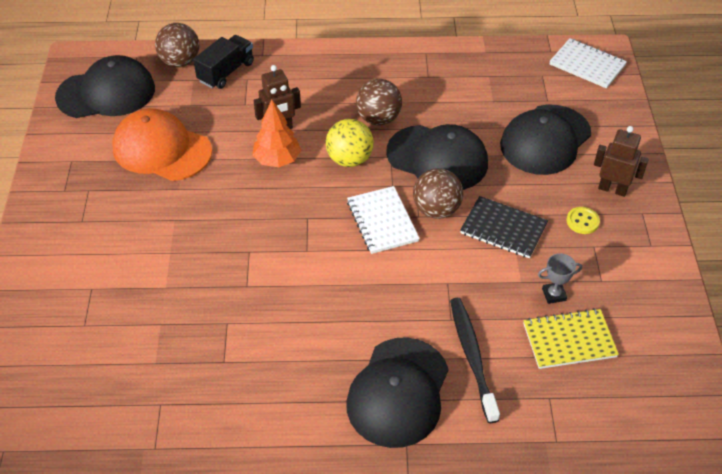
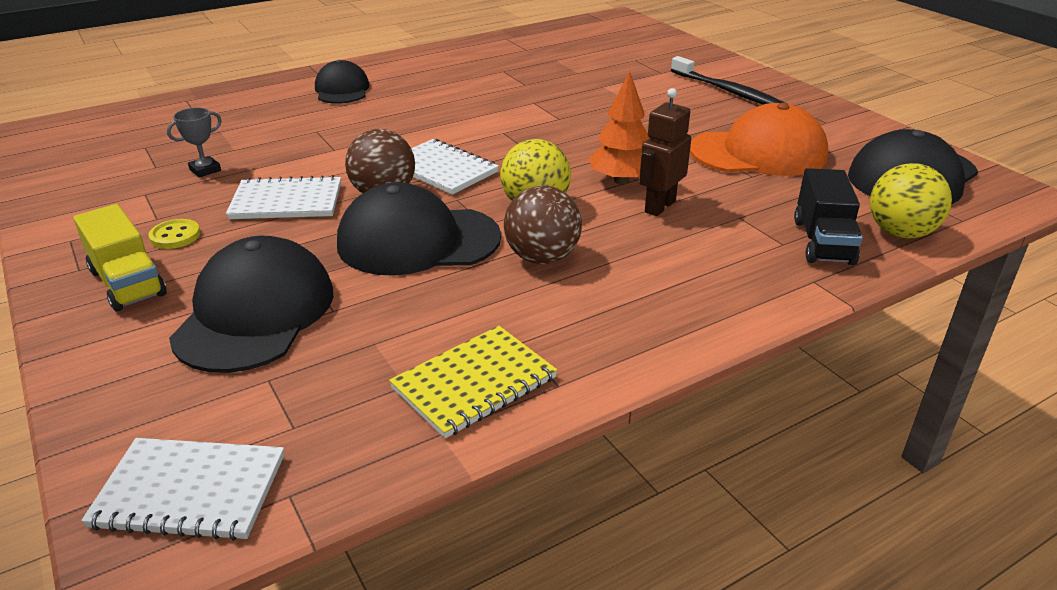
camera: 150 degrees right, 15 degrees down
brown ball [155,23,200,67] -> yellow ball [870,163,952,239]
black cap [346,337,449,448] -> black cap [315,60,370,104], size x0.62
black toothbrush [450,298,500,423] -> black toothbrush moved to [671,56,787,105]
black notebook [460,196,548,258] -> white notebook [226,175,341,219]
yellow notebook [523,308,619,369] -> yellow notebook moved to [389,326,557,438]
brown robot [594,126,649,197] -> yellow truck [73,204,167,312]

